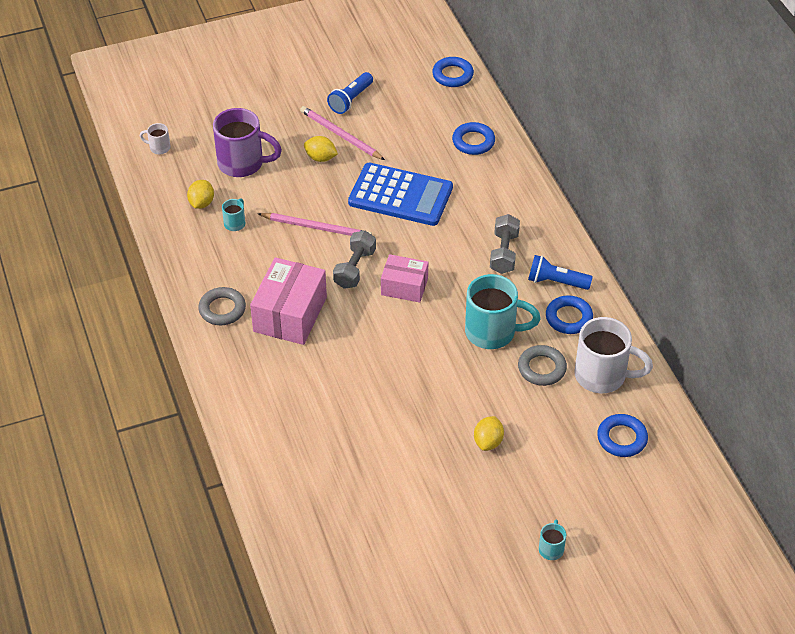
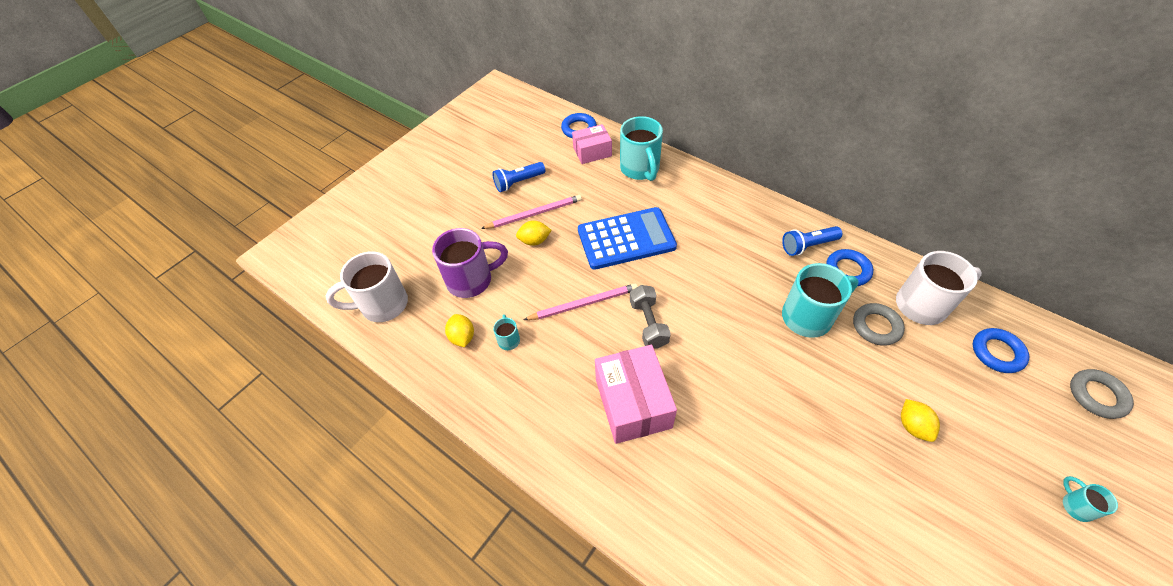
camera: 30 degrees left, 5 degrees up
white mug [140,123,171,154] -> white mug [326,251,408,322], size x2.18
grey ring [198,287,246,325] -> grey ring moved to [1070,369,1134,419]
pink pencil [300,106,385,160] -> pink pencil turned 150 degrees clockwise [481,195,582,229]
blue flashlight [327,72,373,114] -> blue flashlight turned 60 degrees clockwise [492,162,545,192]
pink box [381,254,428,303] -> pink box moved to [572,124,612,164]
blue ring [452,122,495,155] -> turquoise mug [620,116,663,181]
grey dumbbell [490,214,520,274] -> none

